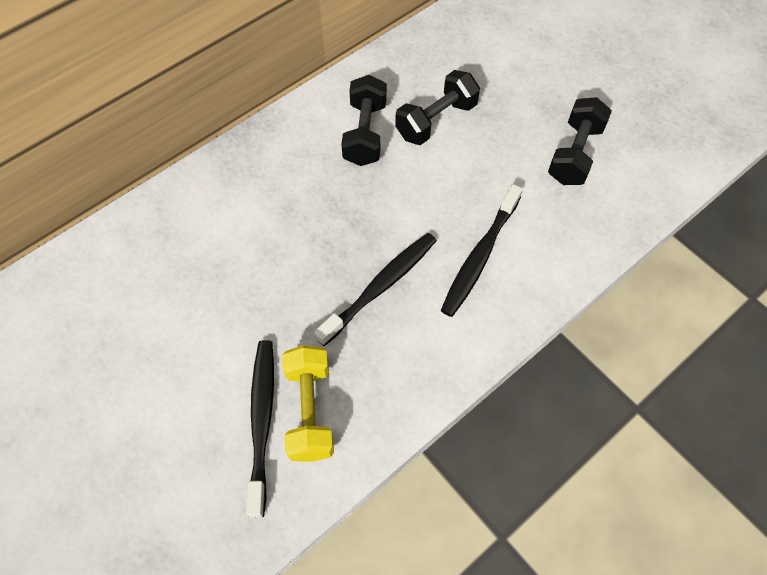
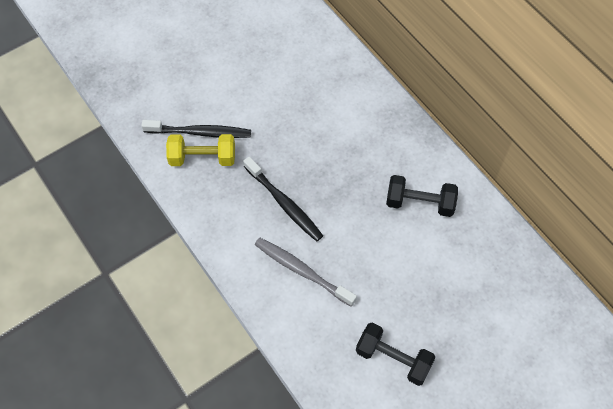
camera: 95 degrees right, 0 degrees up
black dumbbell [395,70,480,145] -> none
black toothbrush [441,184,523,317] -> grey toothbrush [255,238,357,307]

